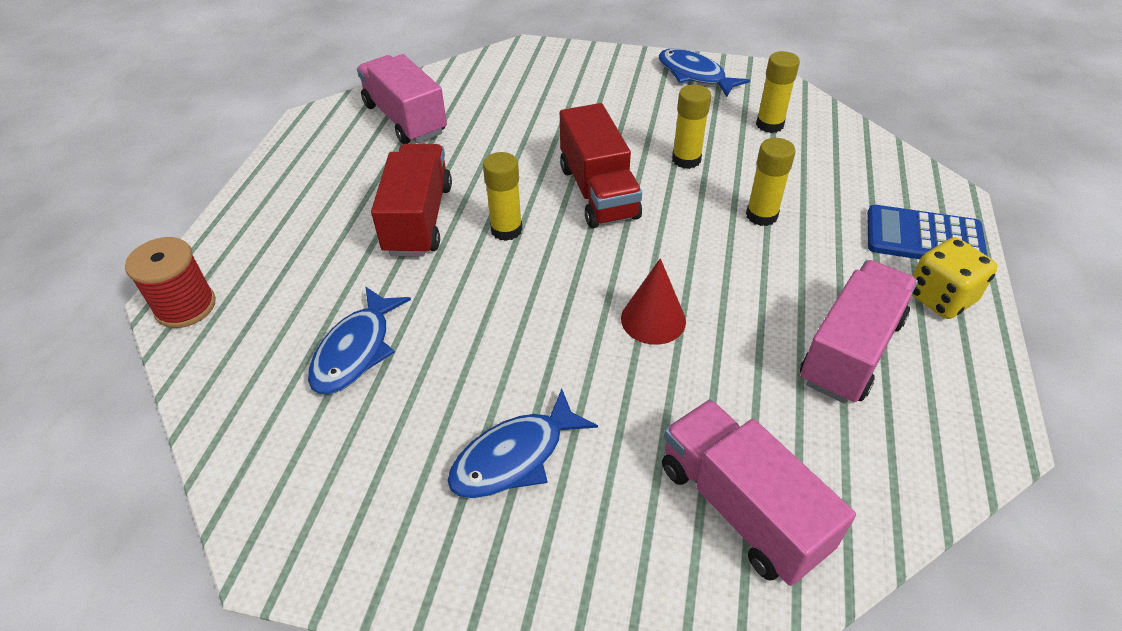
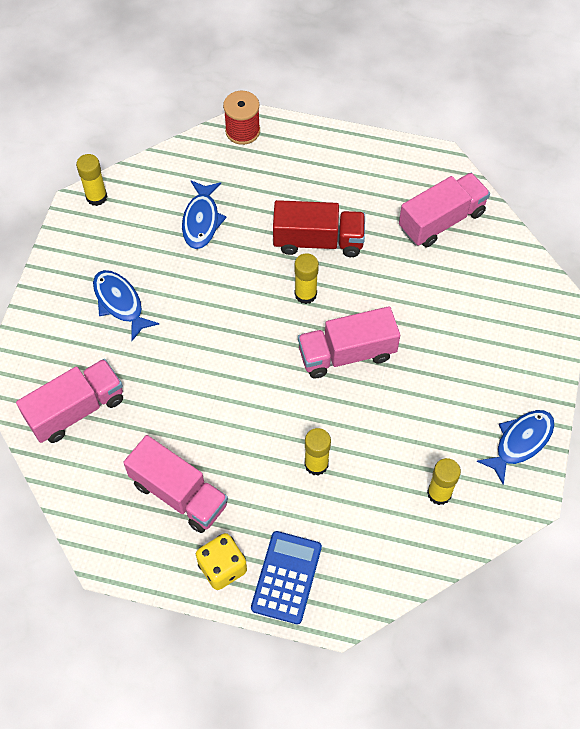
camera: 90 degrees right, 15 degrees up
blue fish [308,286,411,394] -> blue fish turned 105 degrees counterclockwise [182,180,227,249]
red truck [560,103,642,228] -> pink truck [298,306,400,378]
red cone [621,258,686,345] -> none
yellow glue stick [672,85,711,169] -> yellow glue stick moved to [76,154,108,206]

